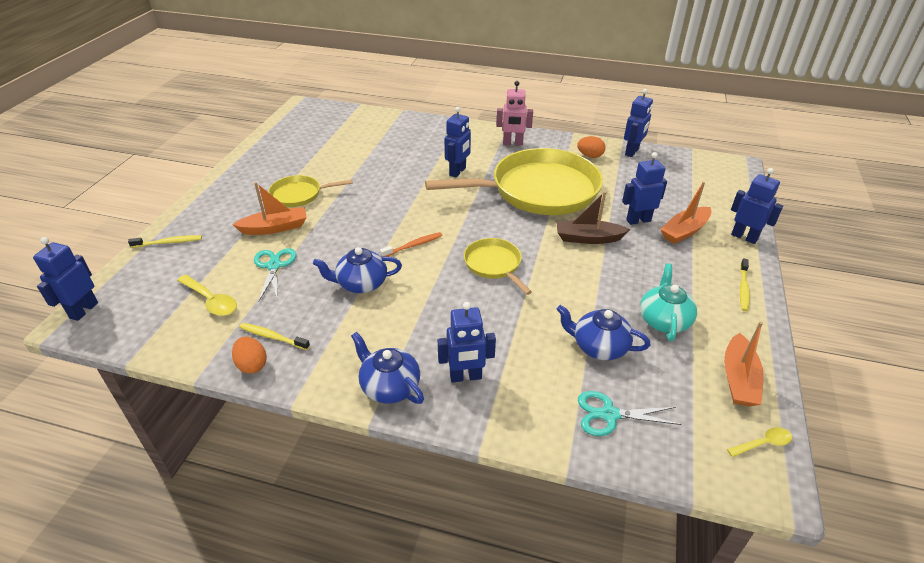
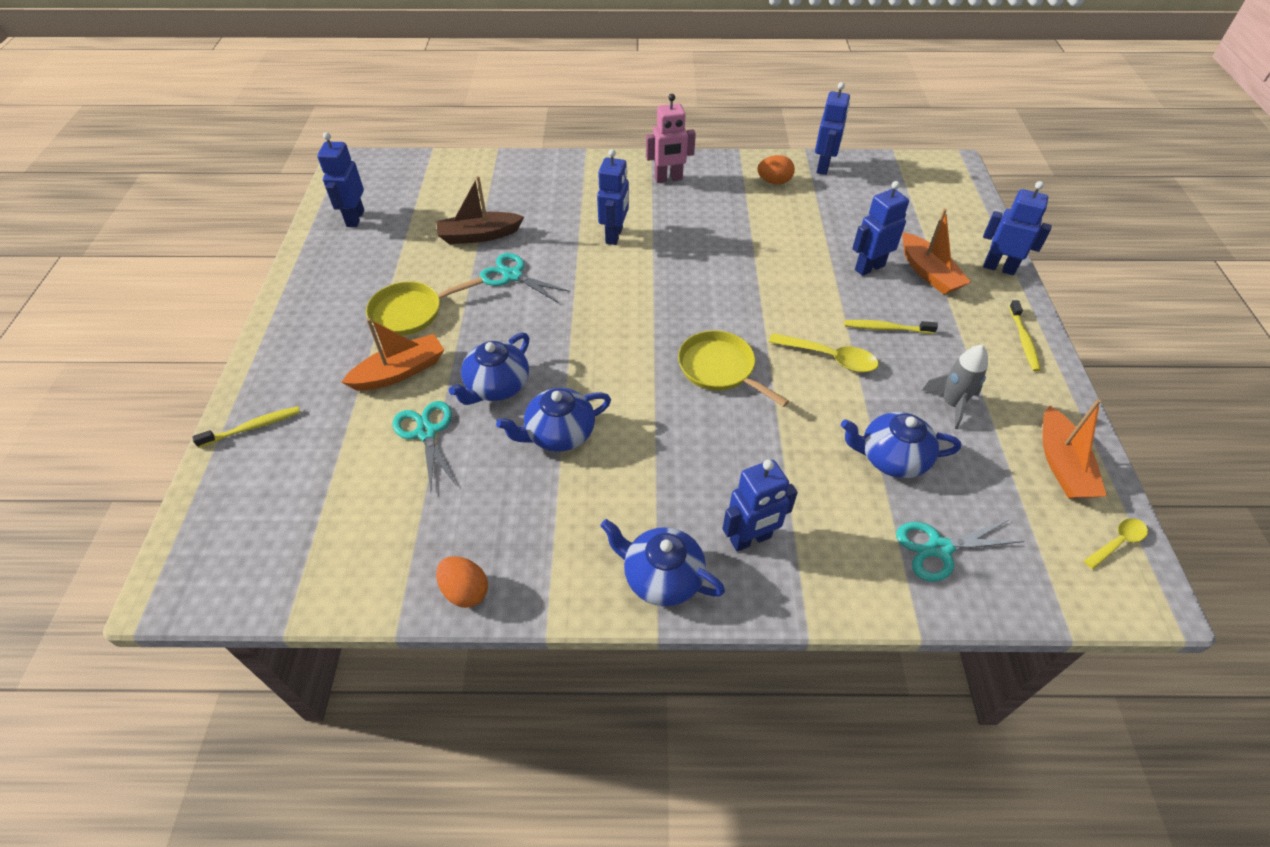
camera: 15 degrees left, 10 degrees up
blue robot [33,237,98,321] -> blue robot moved to [317,132,364,227]
yellow spoon [177,275,237,316] -> yellow spoon moved to [769,333,878,372]
yellow toothbrush [239,323,310,350] -> yellow toothbrush moved to [844,320,938,334]
orange toothbrush [380,232,443,257] -> none
yellow pan [425,148,603,215] -> none
brown boat [556,191,630,244] -> brown boat moved to [436,176,524,244]
turquoise teapot [640,264,697,341] -> grey rocket [922,344,988,429]
orange boat [660,182,712,244] -> orange boat turned 60 degrees counterclockwise [902,208,971,295]
none -> blue teapot [449,332,530,405]
none -> turquoise scissors [479,253,571,303]

